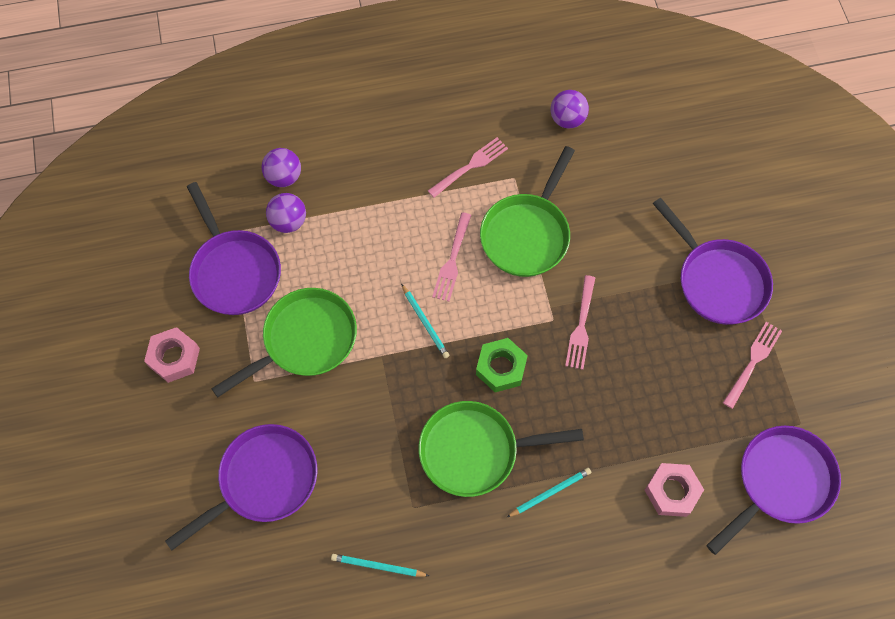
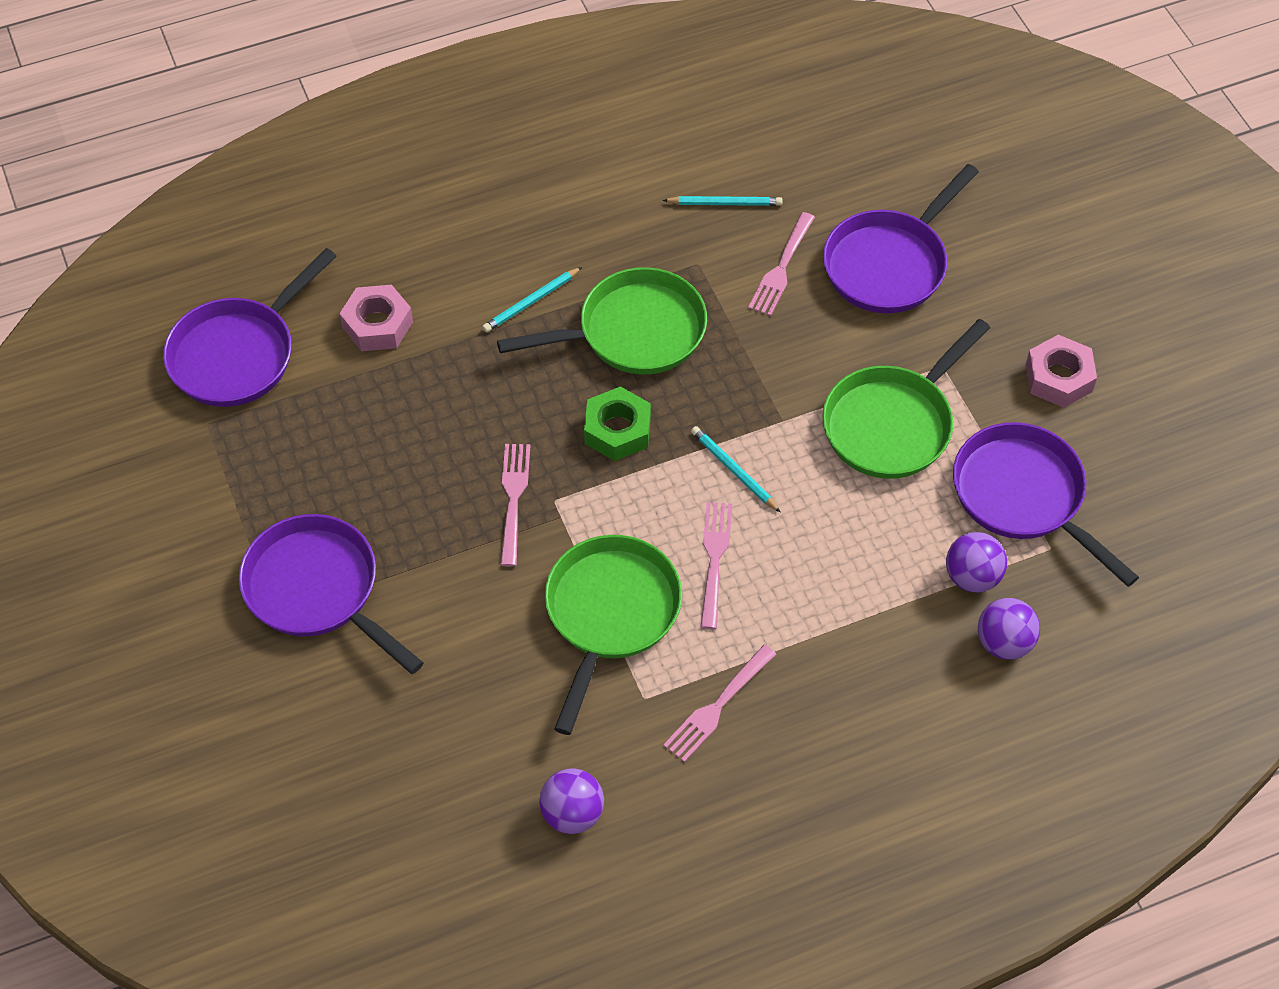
camera: 170 degrees right, 10 degrees down
pink fork [723,322,782,409] -> pink fork moved to [748,212,815,316]

